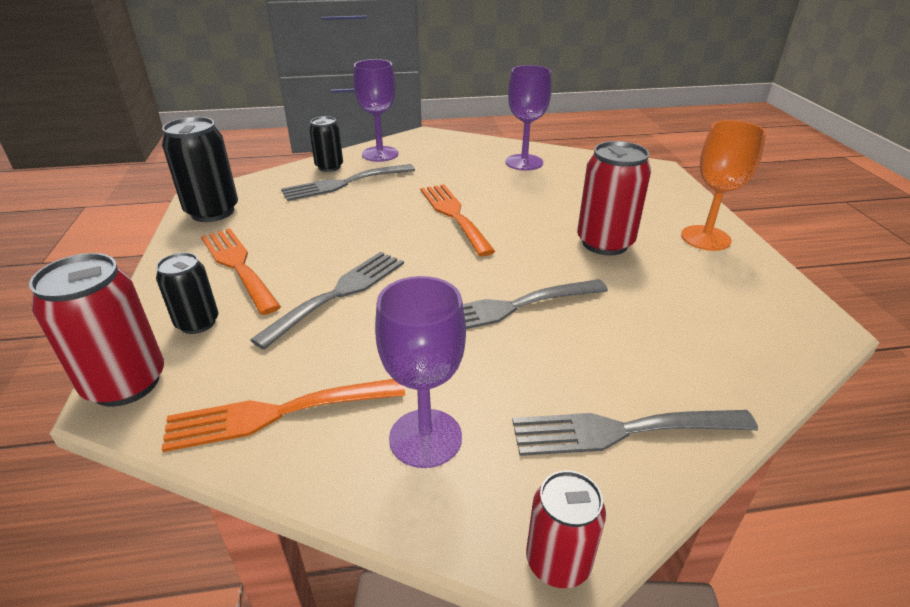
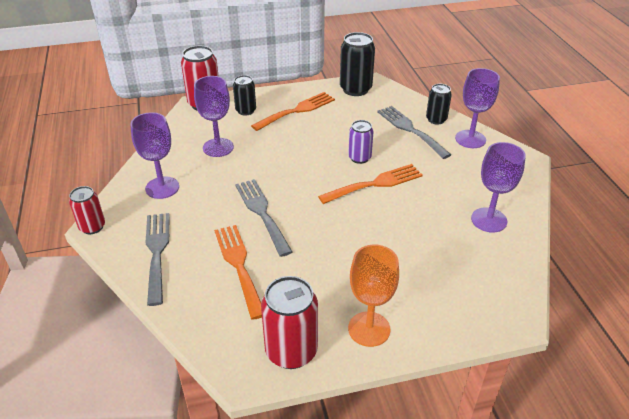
camera: 85 degrees right, 5 degrees up
orange fork [162,379,405,452] -> orange fork moved to [214,225,262,320]
grey fork [250,252,404,350] -> none
red can [577,141,651,255] -> red can moved to [261,276,318,369]
none -> purple goblet [194,76,234,157]
none -> purple can [348,120,373,164]

